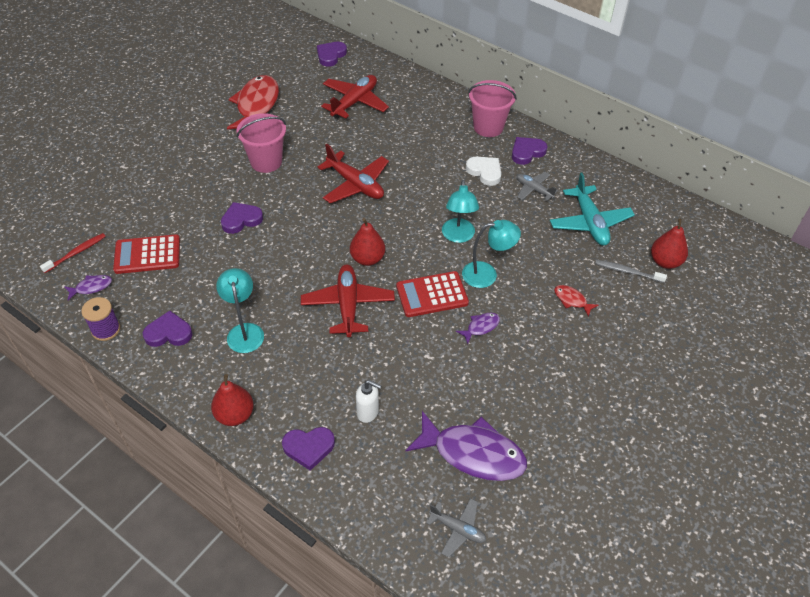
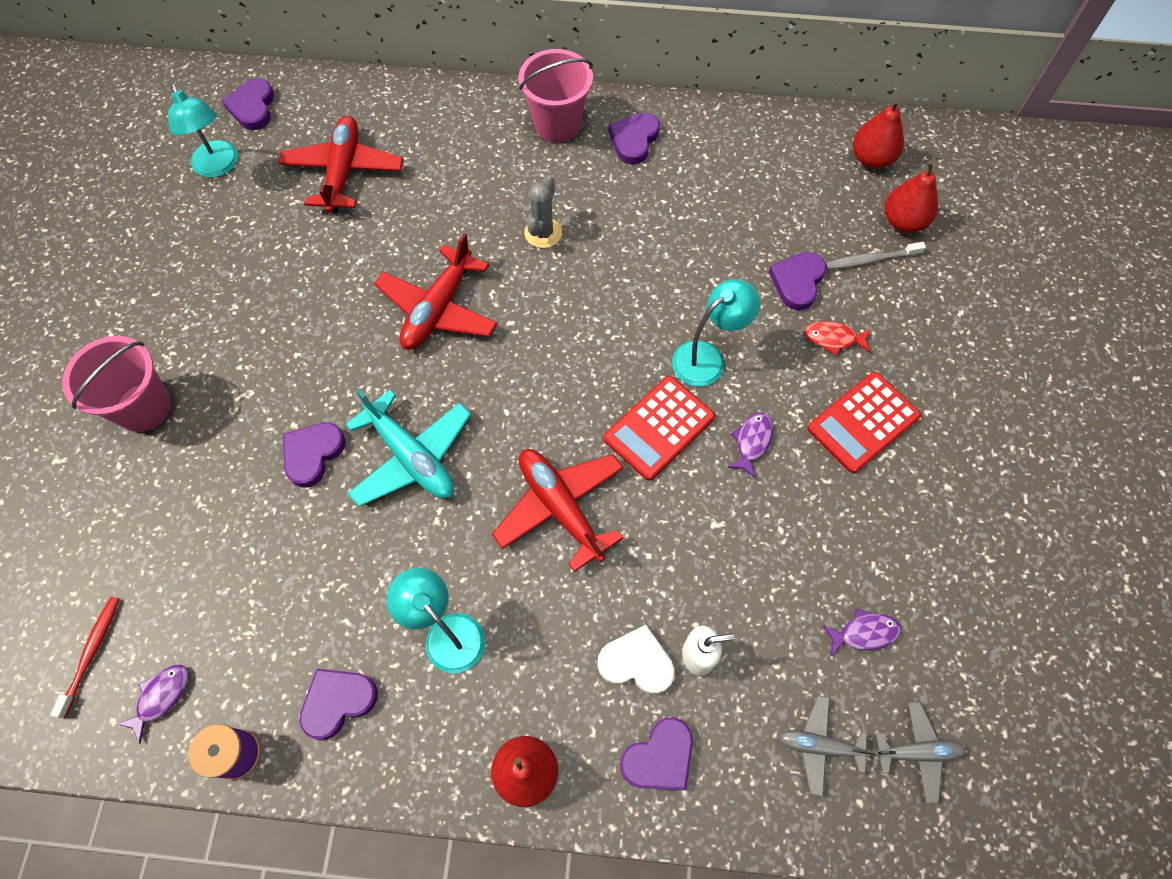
camera: 30 degrees left, 15 degrees up
red calculator [113,234,180,274] -> red calculator moved to [807,372,921,473]
red fish [227,75,279,130] -> none
pink bucket [236,113,286,173] -> pink bucket moved to [63,336,171,432]
red plane [317,144,389,203] -> red plane turned 105 degrees clockwise [374,233,498,350]
red pear [350,218,385,266] -> red pear moved to [853,99,904,169]
purple fish [405,411,527,481] -> purple fish [822,608,901,656], size x0.44
turquoise lamp [442,180,479,243] -> turquoise lamp moved to [168,84,238,178]
white heart [466,157,501,186] -> white heart moved to [597,625,675,694]
grey plane [517,172,558,201] -> grey plane moved to [778,695,876,797]
turquoise plane [550,172,635,246] -> turquoise plane moved to [345,389,471,507]
none -> grey cactus [524,175,562,248]
none -> purple heart [769,252,826,310]

